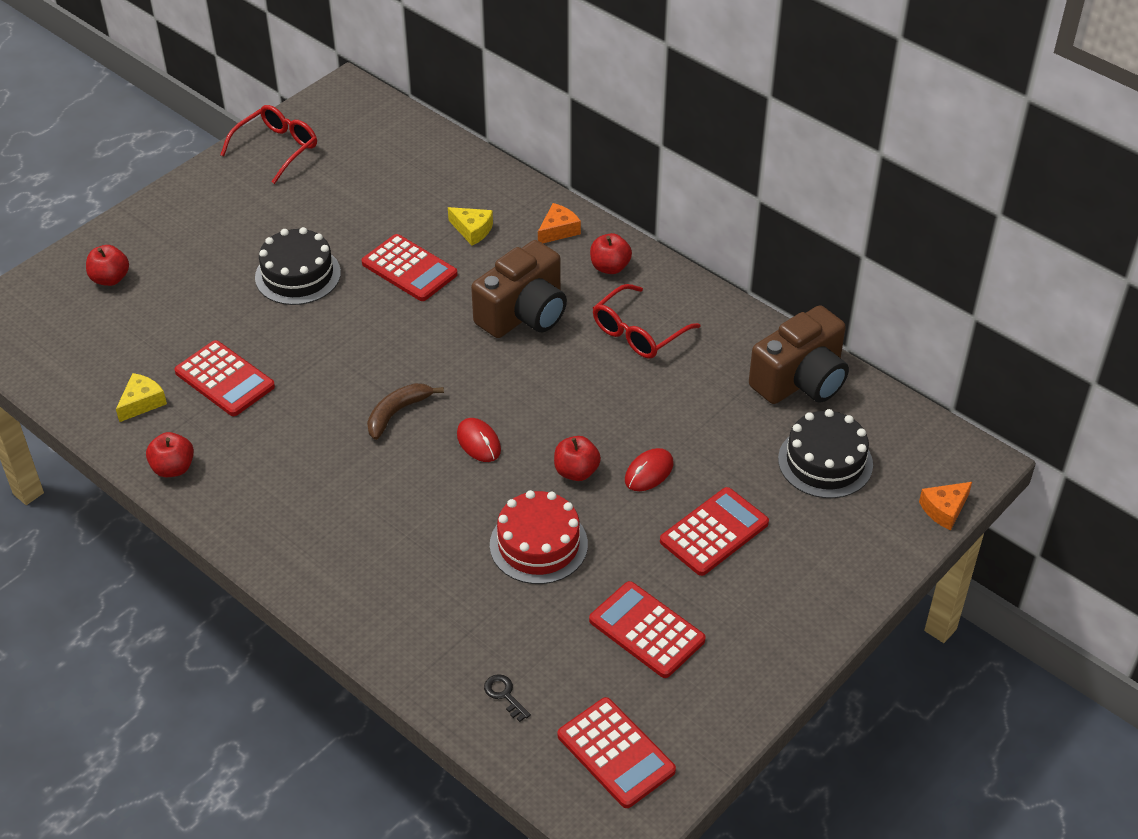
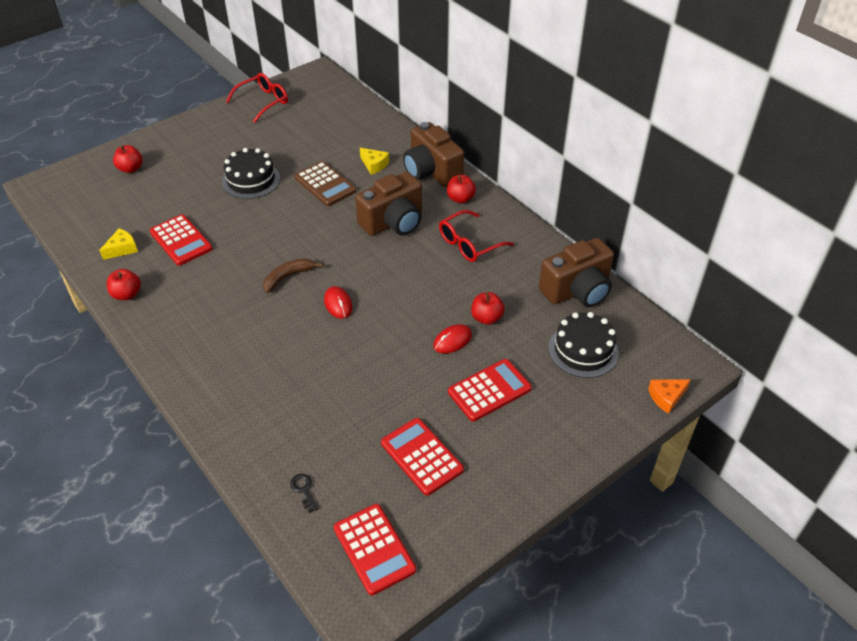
camera: 10 degrees right, 0 degrees up
red calculator [362,234,458,301] -> brown calculator [295,161,356,206]
red cake [490,490,588,584] -> none
orange cheese [538,203,581,243] -> brown camera [403,122,464,187]
red apple [554,436,601,481] -> red apple moved to [471,292,505,325]

